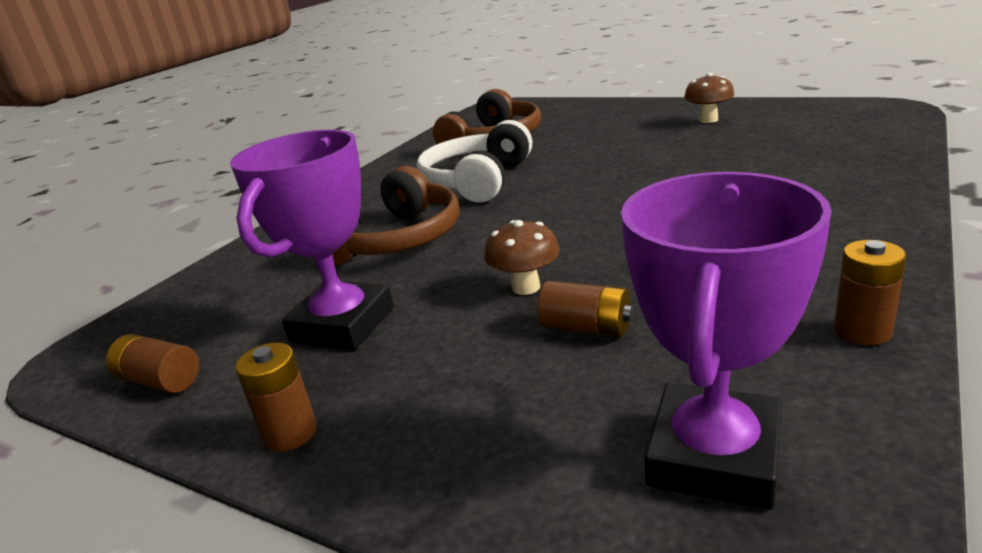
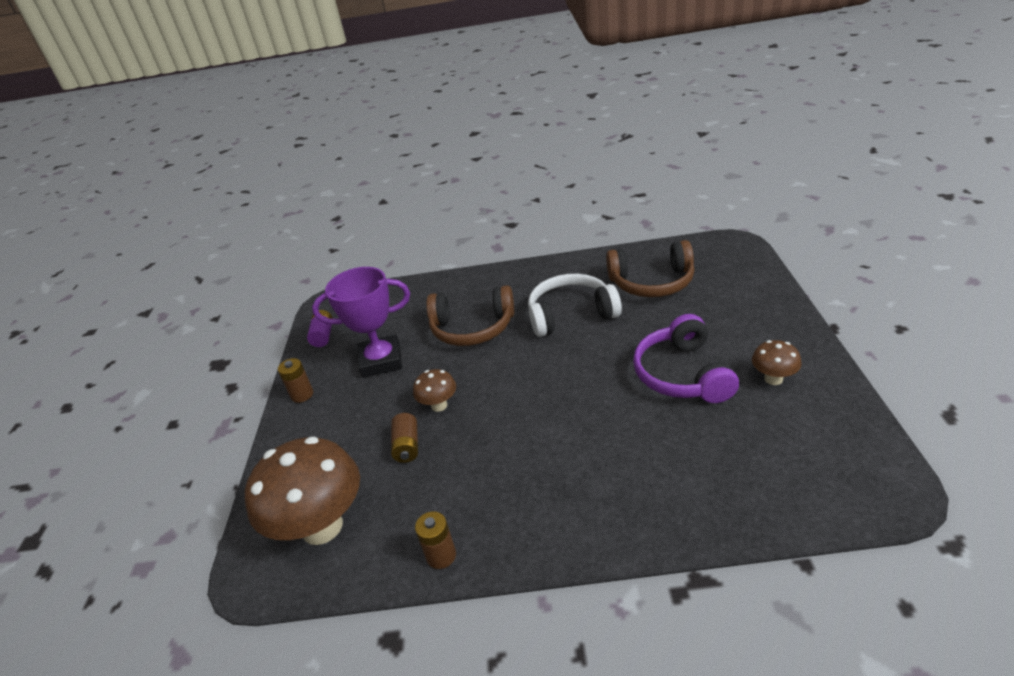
camera: 60 degrees right, 10 degrees up
brown battery [106,334,199,393] -> purple battery [307,310,333,347]
purple trophy [621,172,832,510] -> brown mushroom [245,436,360,545]
none -> purple headphones [633,314,739,403]

